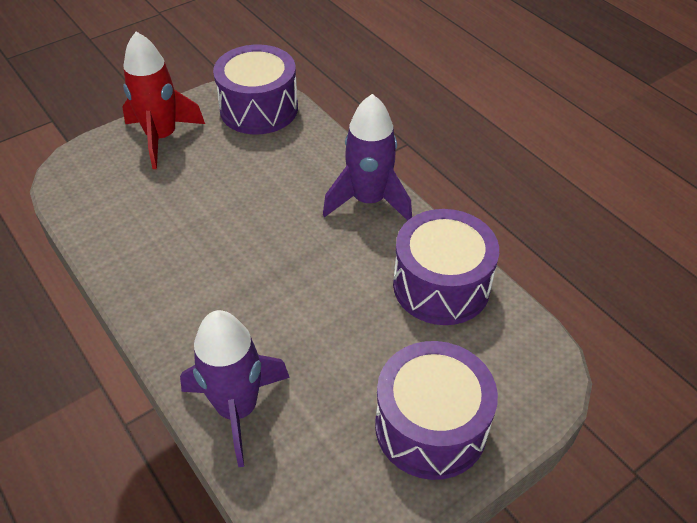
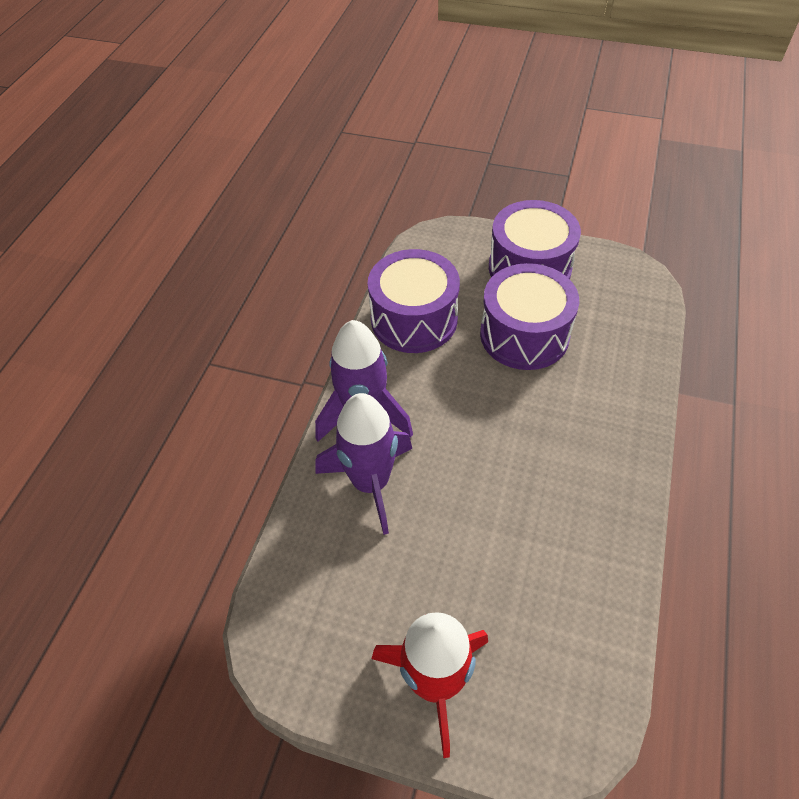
camera: 125 degrees left, 5 degrees up
purple rocket [180,310,290,467] -> purple rocket moved to [316,393,412,535]
purple drum [213,44,298,134] -> purple drum moved to [480,263,579,370]

